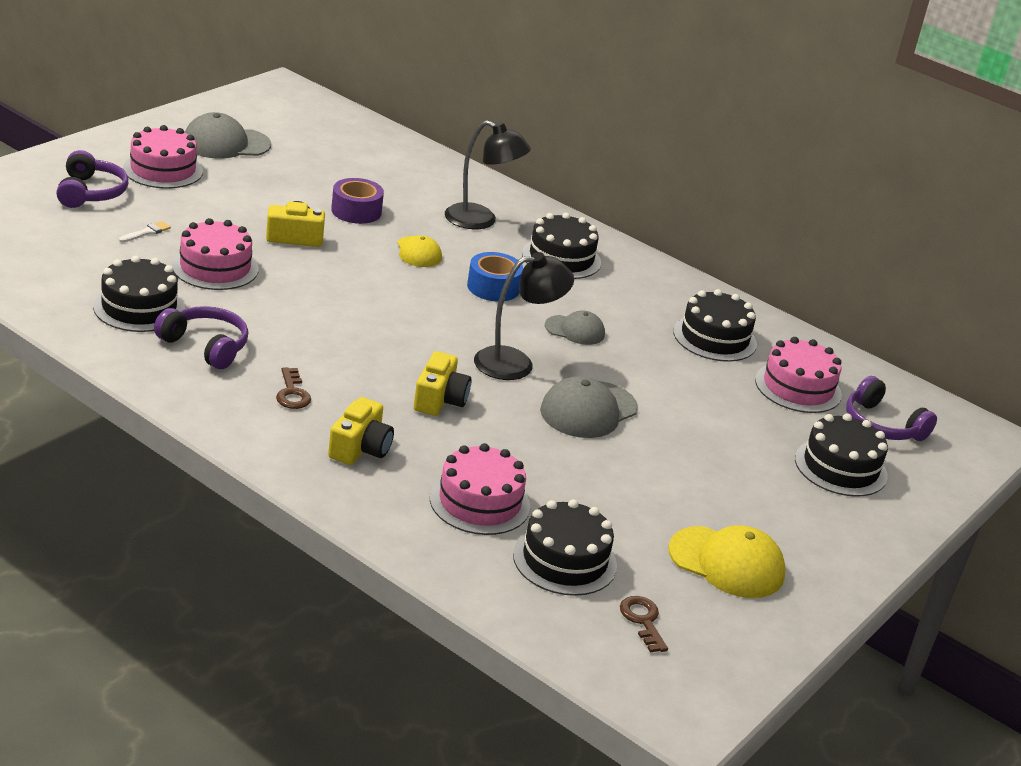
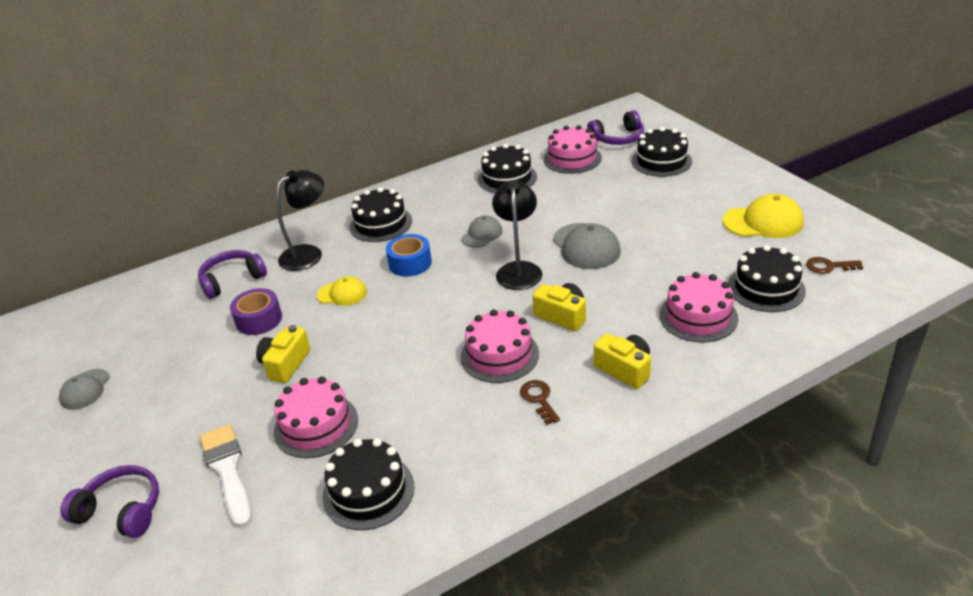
camera: 60 degrees left, 5 degrees up
white brush [119,221,171,242] -> white brush [200,424,252,528], size x2.21
pink cake [123,125,203,189] -> pink cake moved to [461,309,539,383]
purple headphones [154,306,248,369] -> purple headphones moved to [198,250,267,299]
grey cap [184,112,271,159] -> grey cap [59,369,110,410], size x0.62
brown key [276,367,311,409] -> brown key turned 120 degrees counterclockwise [520,380,560,425]
yellow cap [668,525,786,598] -> yellow cap turned 45 degrees clockwise [723,194,804,238]

